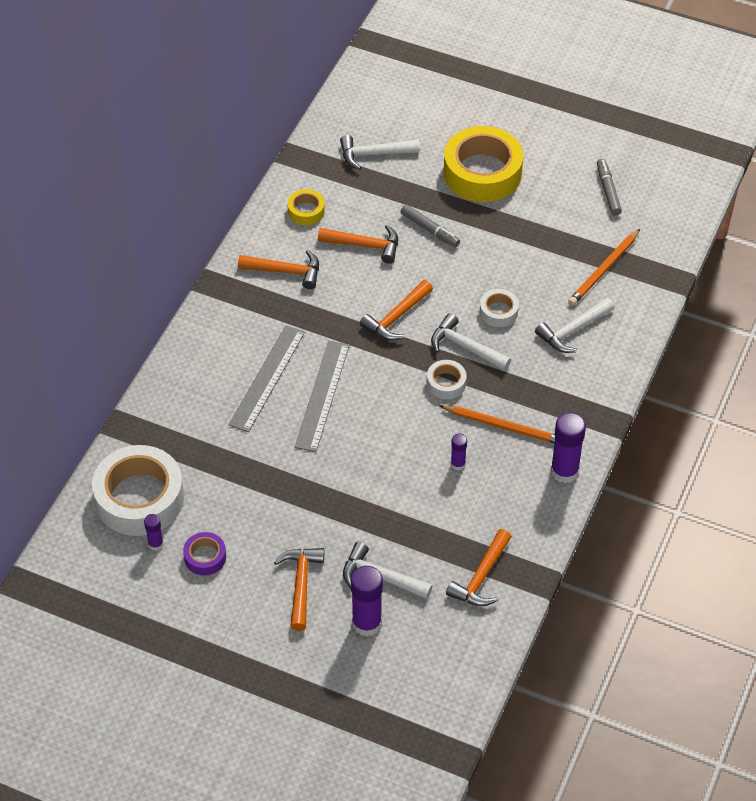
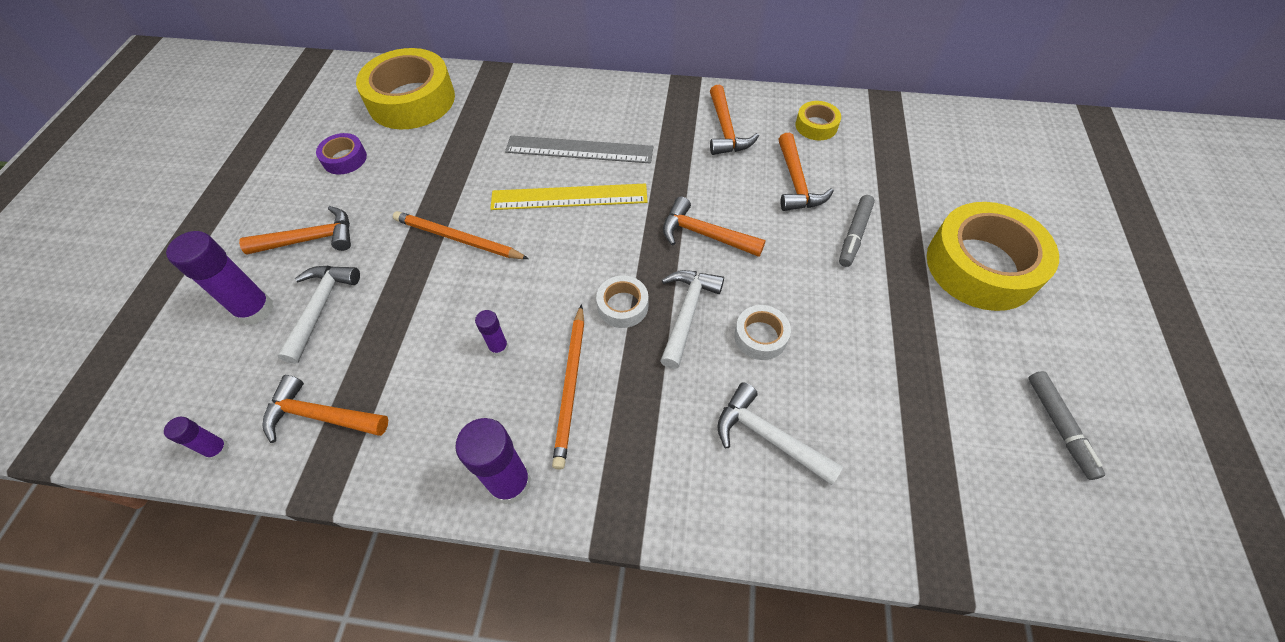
camera: 75 degrees right, 5 degrees up
white tape [92,445,184,536] -> yellow tape [356,48,455,129]
purple glue stick [144,514,164,551] -> purple glue stick moved to [164,417,229,460]
grey ruler [295,341,350,452] -> yellow ruler [490,183,648,210]
white hammer [340,135,420,170] -> none
orange pencil [568,229,640,306] -> orange pencil moved to [393,211,529,259]
grey marker [597,159,622,215] -> grey marker turned 105 degrees clockwise [1028,371,1105,480]

